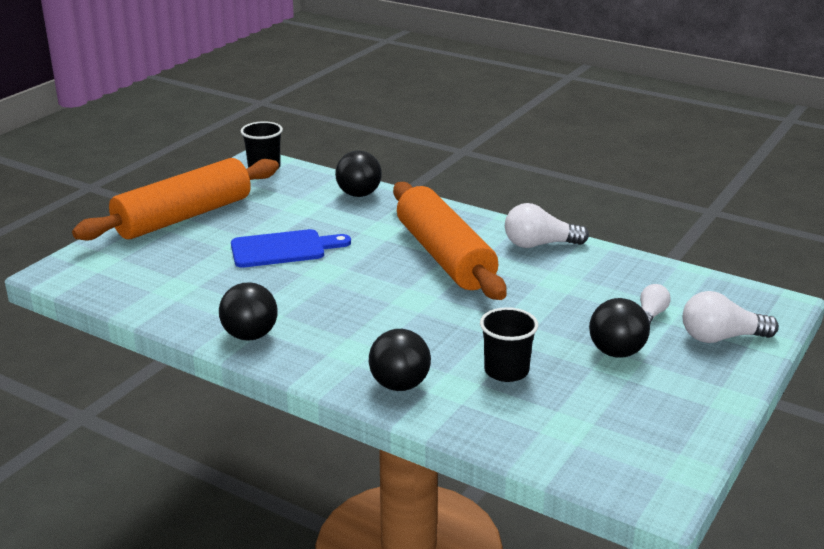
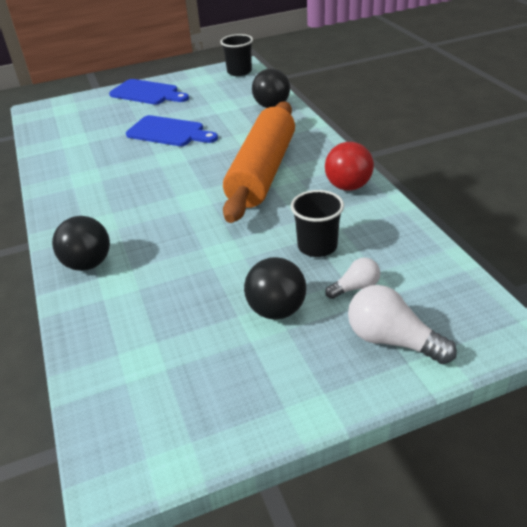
camera: 40 degrees right, 10 degrees up
orange rolling pin [72,158,279,241] -> blue cutting board [109,79,189,105]
black ball [219,282,278,341] -> none
black cup [480,307,538,382] -> black cup moved to [291,190,344,257]
white light bulb [505,203,589,248] -> red ball [325,142,374,191]

